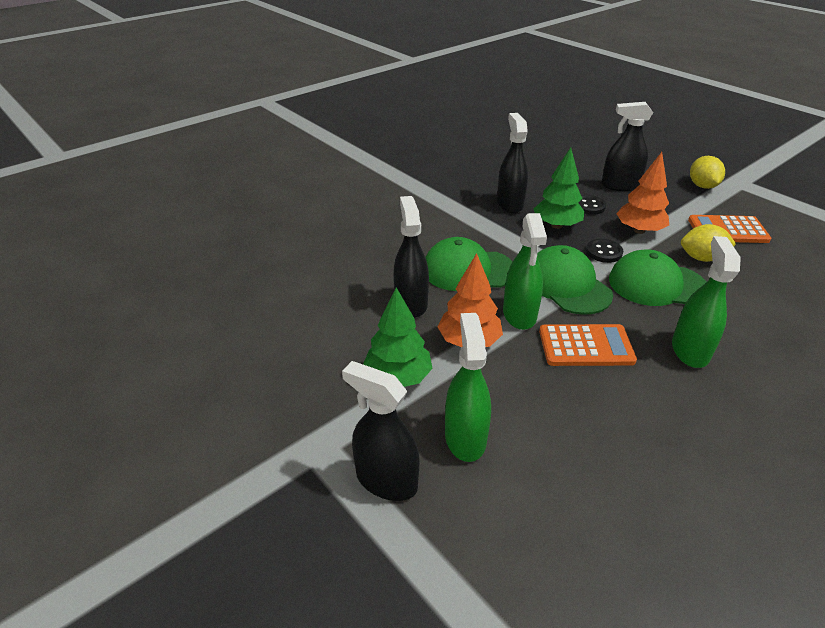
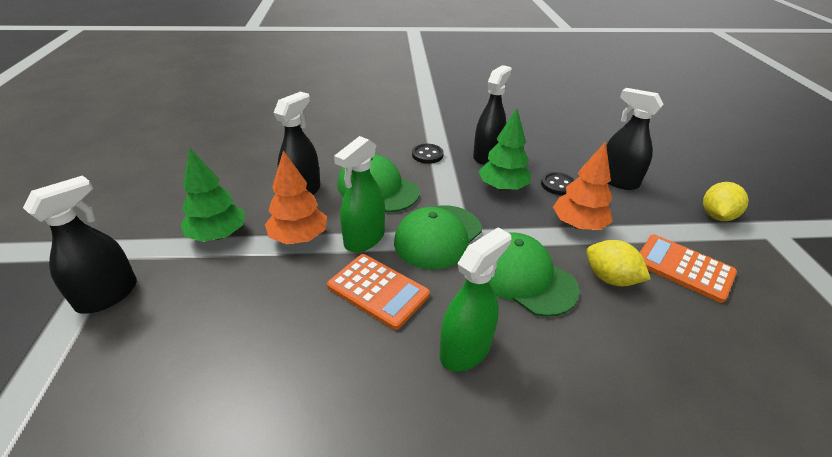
camera: 35 degrees right, 0 degrees up
black spray bottle [342,361,420,501] -> black spray bottle turned 60 degrees clockwise [23,175,137,314]
green spray bottle [445,313,491,462] -> none
green cap [537,245,613,315] -> green cap turned 150 degrees counterclockwise [394,205,482,269]
black button [586,239,623,263] -> black button moved to [412,144,444,164]

